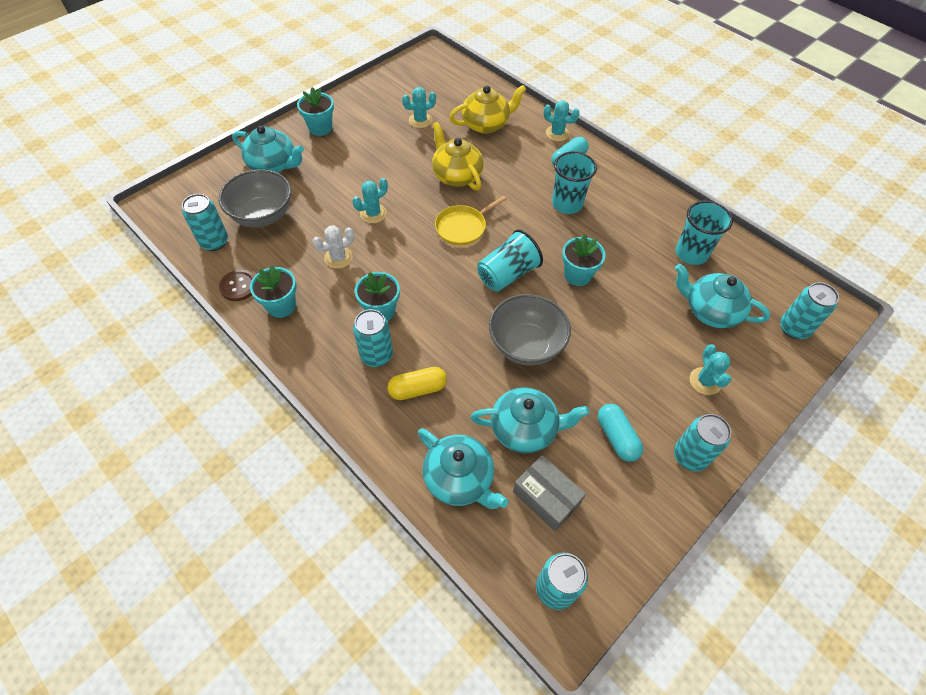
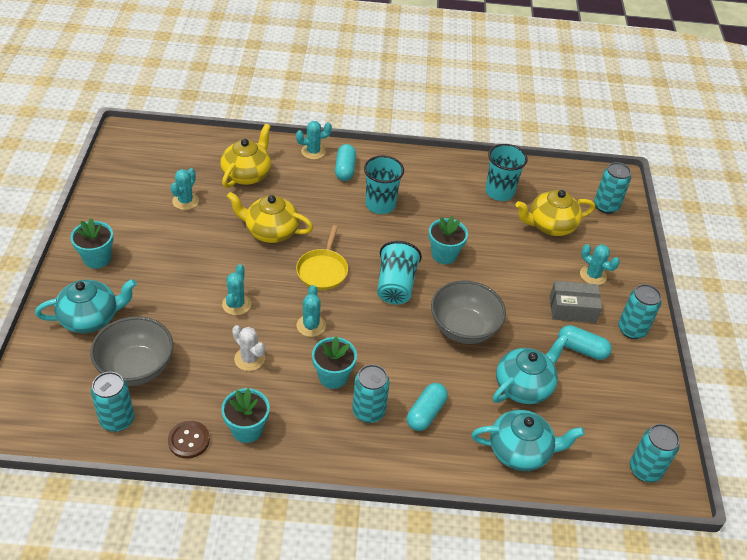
camera: 45 degrees left, 10 degrees down
white cactus [313,225,354,269] -> white cactus turned 60 degrees counterclockwise [232,325,265,371]
yellow capsule [388,367,447,400] -> turquoise capsule [407,383,448,431]
grey box [513,455,586,531] -> grey box moved to [550,281,602,323]
turquoise teapot [675,264,770,328] -> yellow teapot [515,190,595,236]
none -> turquoise cactus [297,285,326,337]

